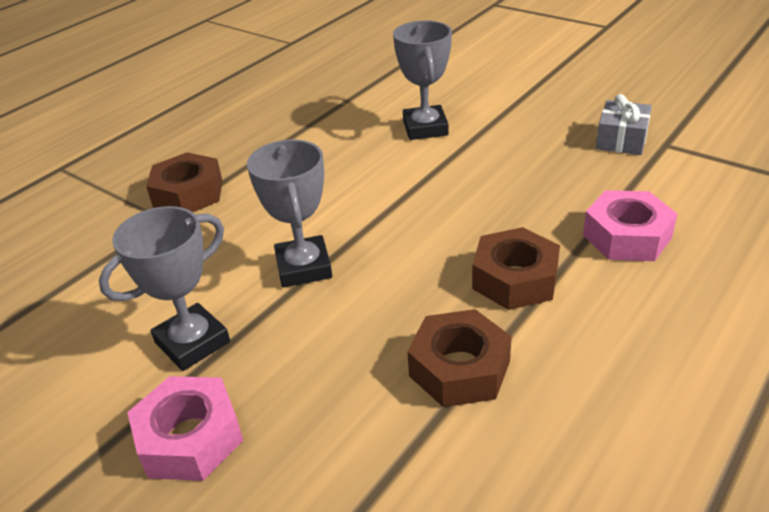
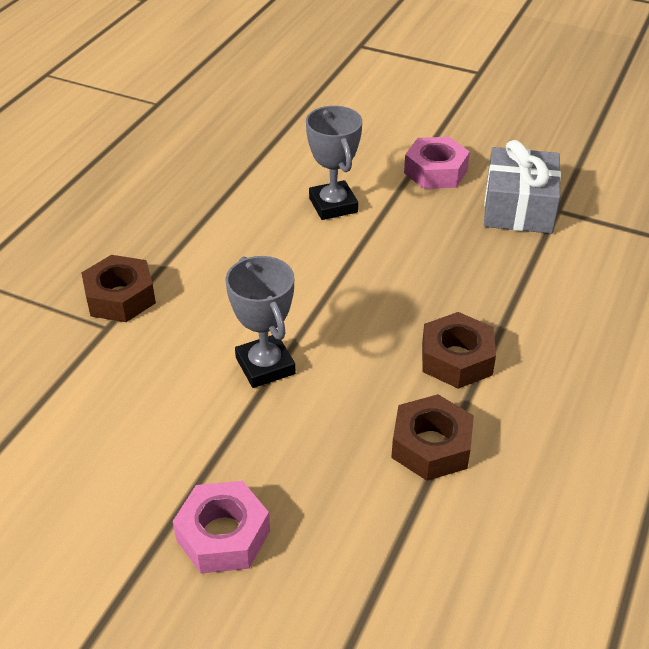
camera: 15 degrees left, 5 degrees up
grey trophy [99,206,230,371] -> none
pink nut [583,190,677,261] -> pink nut moved to [404,137,470,189]
grey gift [596,94,652,155] -> grey gift [484,140,561,234], size x1.63

